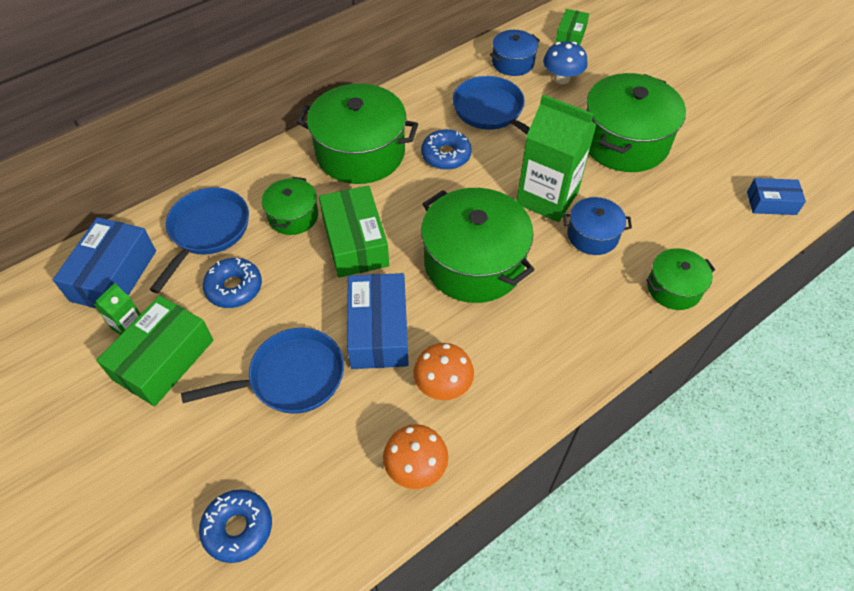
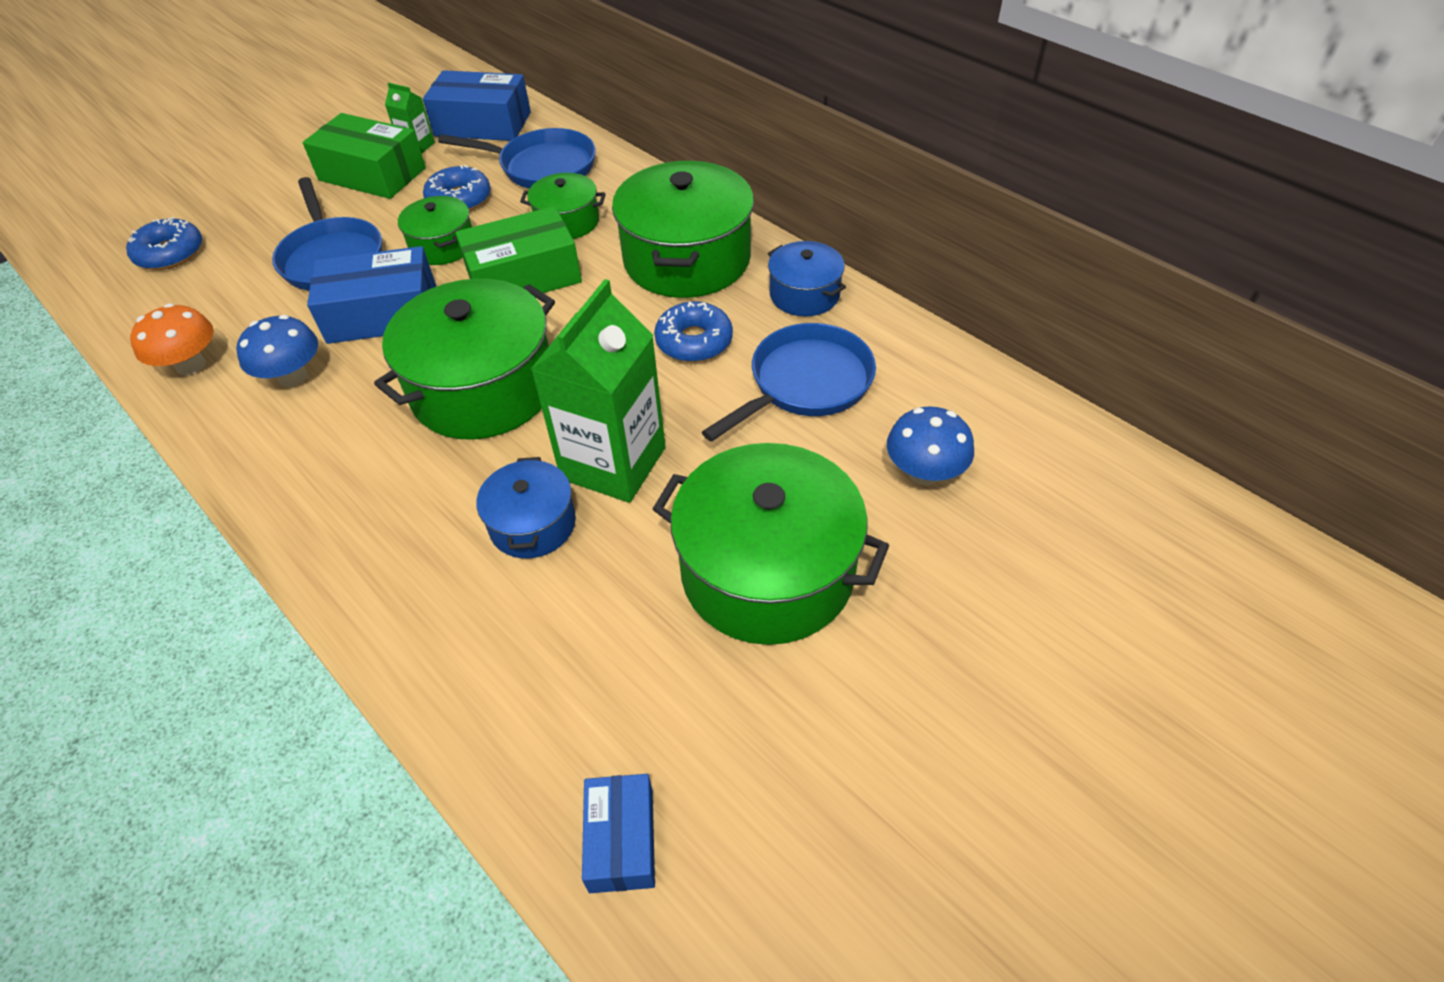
camera: 85 degrees right, 5 degrees down
orange mushroom [413,343,474,400] -> blue mushroom [236,315,318,387]
blue pot [490,30,540,76] -> blue pot moved to [768,241,846,317]
green box [555,9,589,45] -> none
green pot [646,248,715,310] -> green pot moved to [398,196,472,265]

